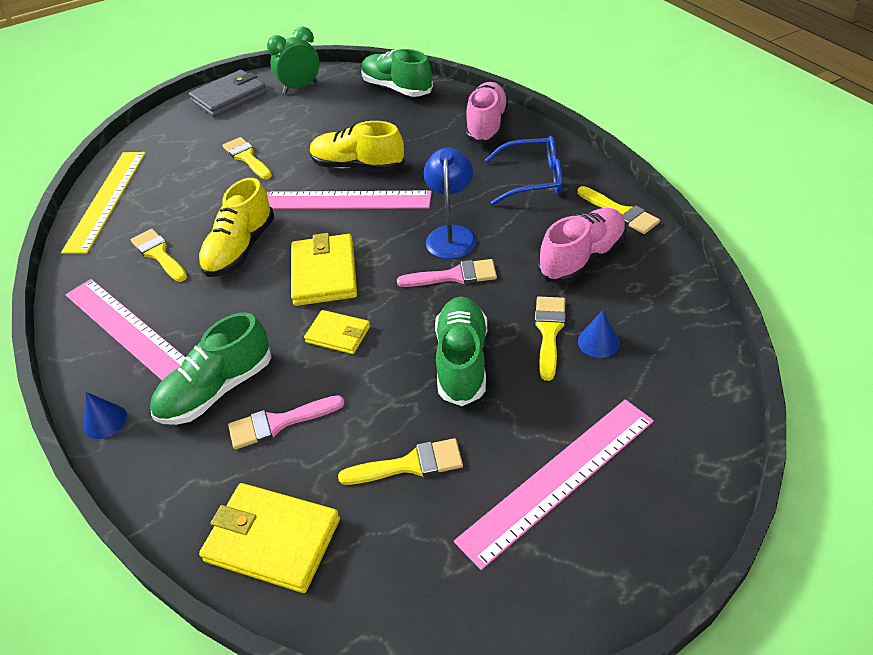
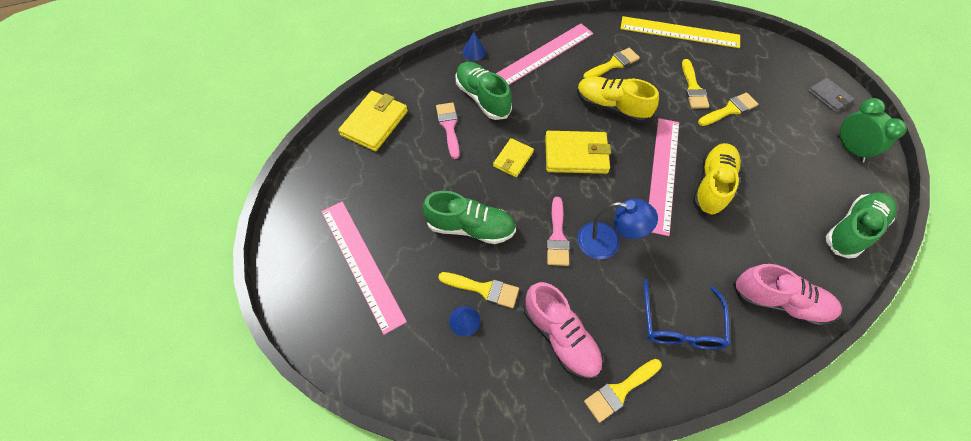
camera: 95 degrees right, 15 degrees up
grey wallet [189,70,267,117] -> grey wallet [808,78,854,112], size x0.60
yellow brush [338,438,463,485] -> yellow brush moved to [682,59,709,109]

